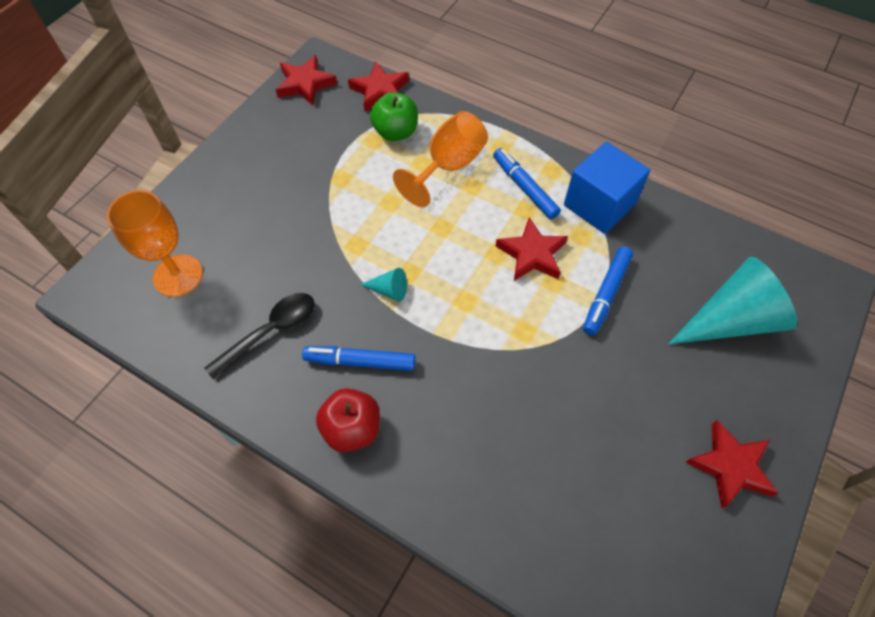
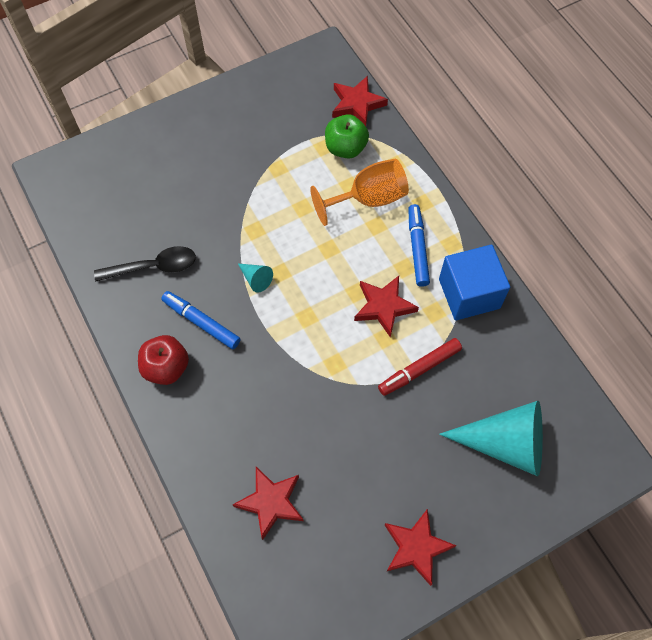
camera: 30 degrees right, 5 degrees up
orange goblet [107,190,203,297] -> none
red star [276,55,337,106] -> red star moved to [233,467,303,540]
blue marker [583,247,633,335] -> red marker [378,338,462,396]

